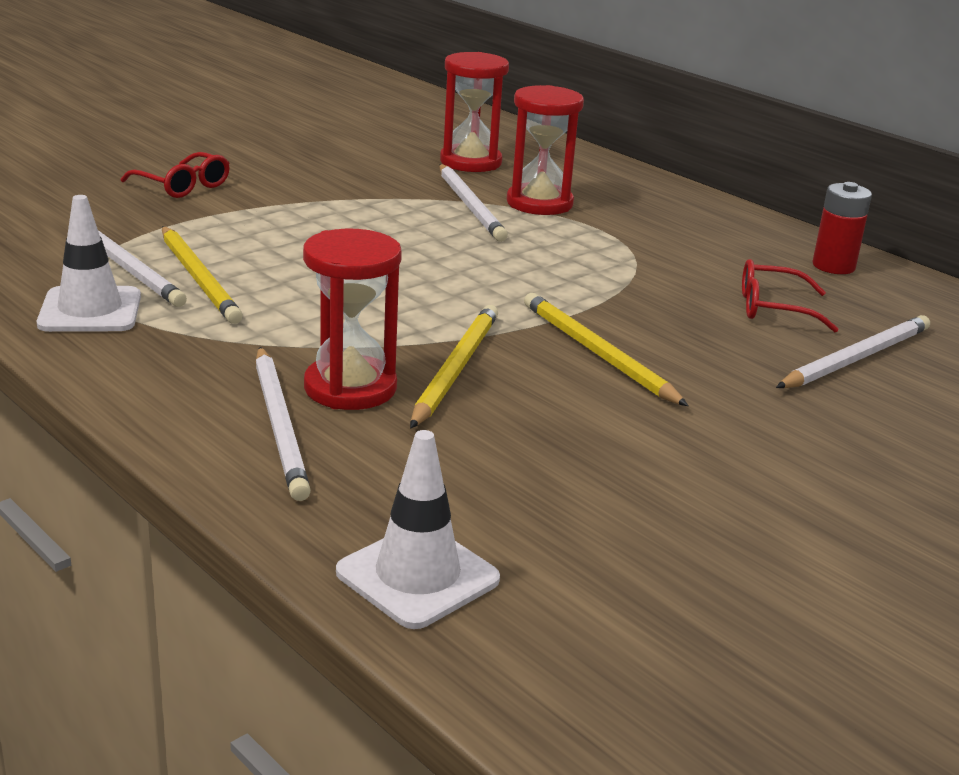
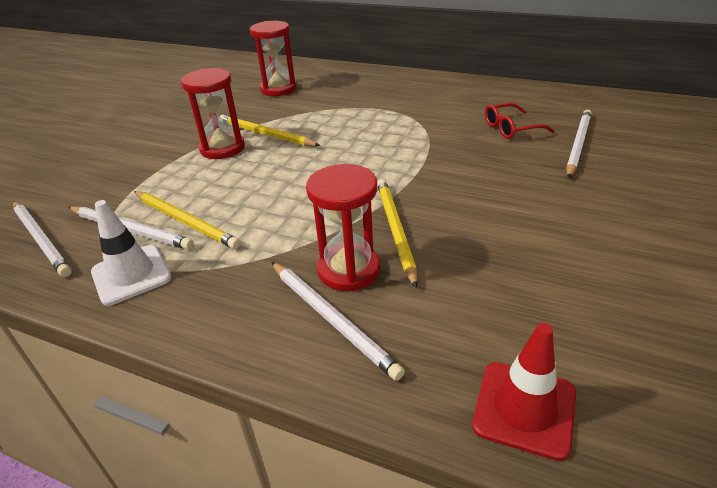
camera: 20 degrees left, 10 degrees up
red glasses [120,152,230,198] -> none
white traffic cone [336,430,500,629] -> red traffic cone [472,323,576,461]
white pencil [439,164,508,242] -> white pencil moved to [13,201,72,277]
red hourglass [507,85,584,215] -> red hourglass moved to [181,68,245,159]
yellow pencil [524,293,688,406] -> yellow pencil moved to [219,115,320,146]
red battery [812,182,872,274] -> none

